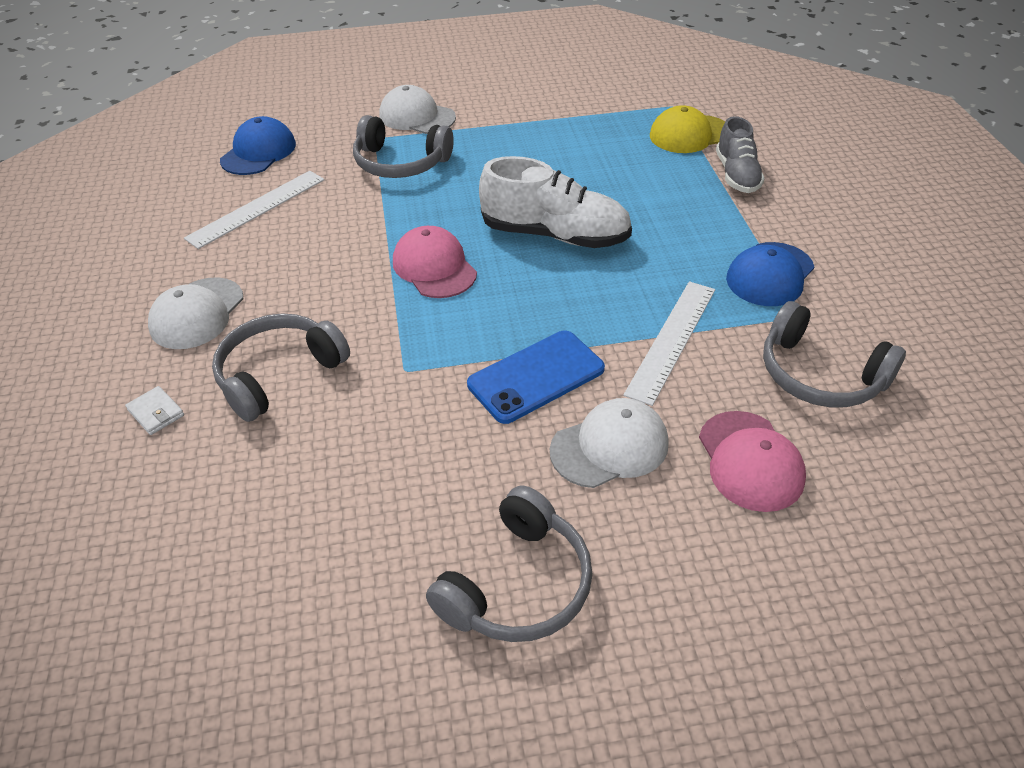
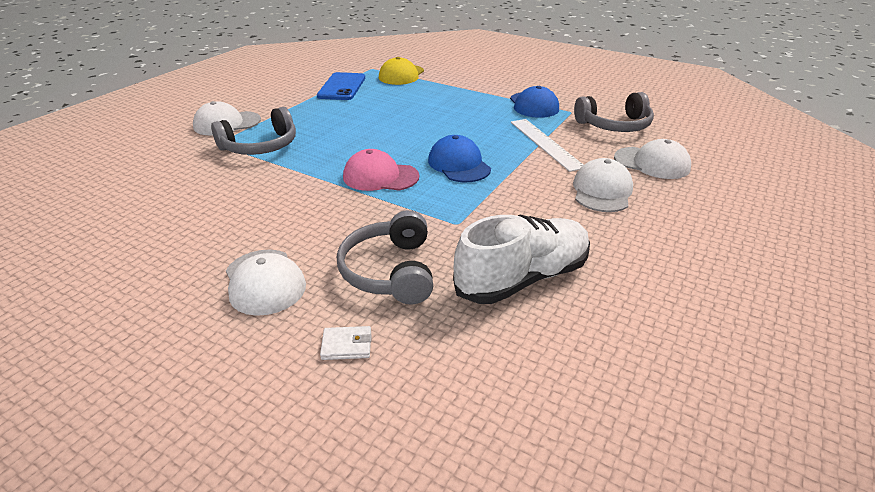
camera: 50 degrees left, 10 degrees down
white ruler [184,171,325,249] -> none
blue cap [220,116,296,175] -> blue cap moved to [428,135,491,182]
grey headphones [426,486,593,642] -> none
blue phone [467,330,605,424] -> blue phone moved to [317,72,365,100]
white shoe [479,156,632,248] -> white shoe moved to [453,214,590,304]
pink cap [699,411,806,512] -> white cap [614,139,691,179]
grey shoe [716,116,765,193] -> none

